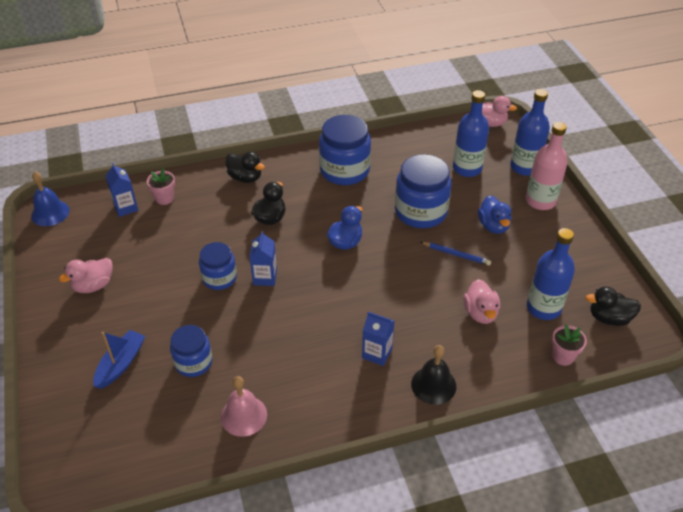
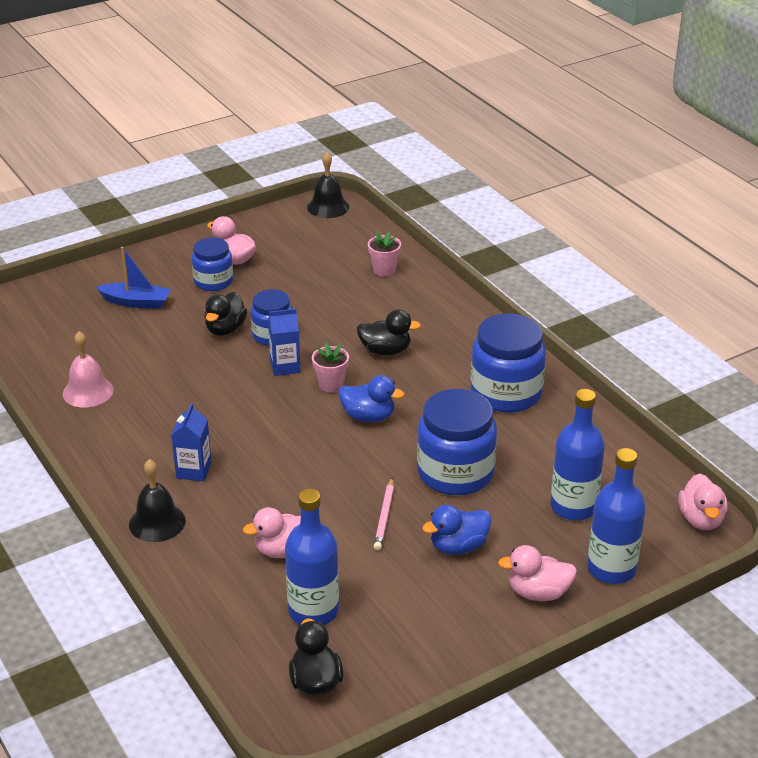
camera: 75 degrees right, 10 degrees down
blue bell [31,172,69,226] -> black bell [307,152,349,218]
blue carton [105,163,138,217] -> none
blue jar [170,325,212,377] -> blue jar moved to [192,237,233,291]
black duck [225,151,265,183] -> black duck moved to [204,292,247,336]
blue pencil [421,242,491,266] -> pink pencil [374,477,394,550]
pink bottle [526,122,568,210] -> pink duck [498,545,577,601]
pink flower pot [552,325,587,366] -> pink flower pot moved to [312,343,349,392]

